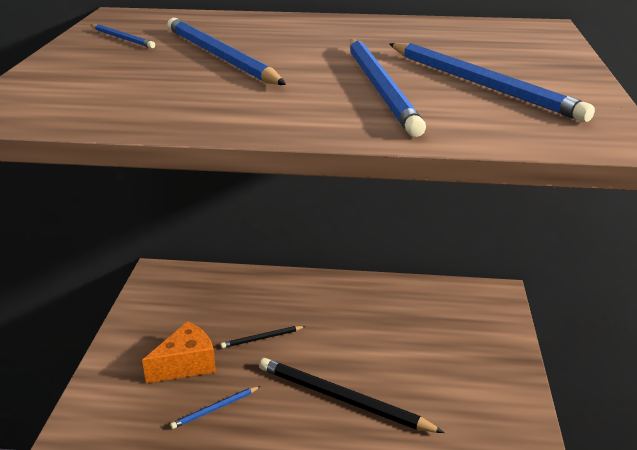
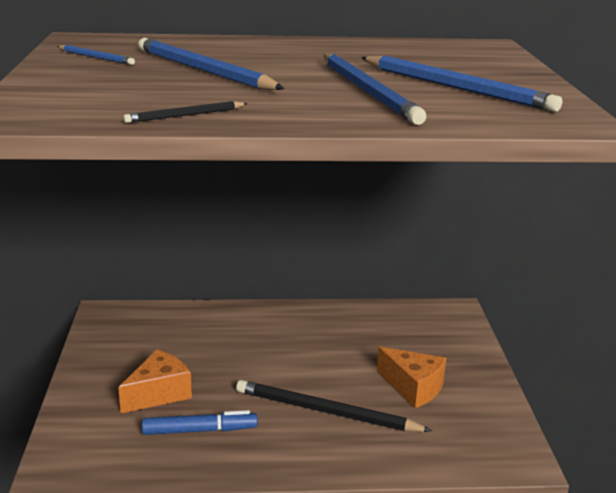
camera: 10 degrees left, 5 degrees down
blue pencil [170,386,261,429] -> blue marker [142,410,258,435]
black pencil [221,326,306,348] -> black pencil moved to [123,101,248,123]
none -> orange cheese [377,347,446,408]

